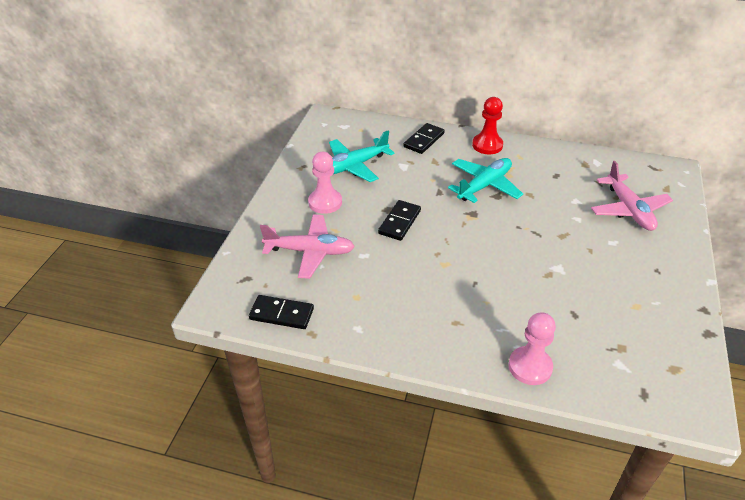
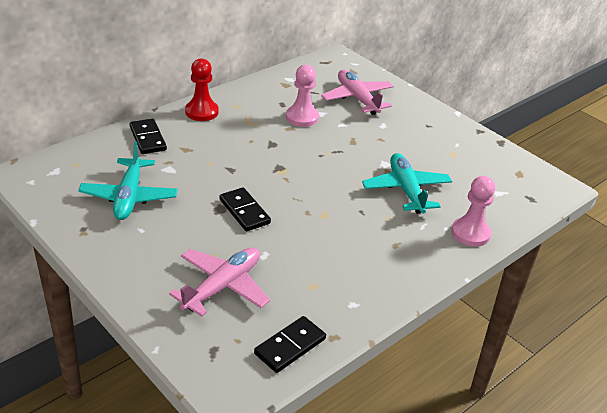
camera: 60 degrees left, 5 degrees down
pink pawn [308,152,342,214] -> pink pawn moved to [286,65,319,127]
turquoise plane [448,158,523,203] -> turquoise plane moved to [362,153,452,214]
pink plane [591,161,673,231] -> pink plane turned 135 degrees counterclockwise [321,70,394,115]

